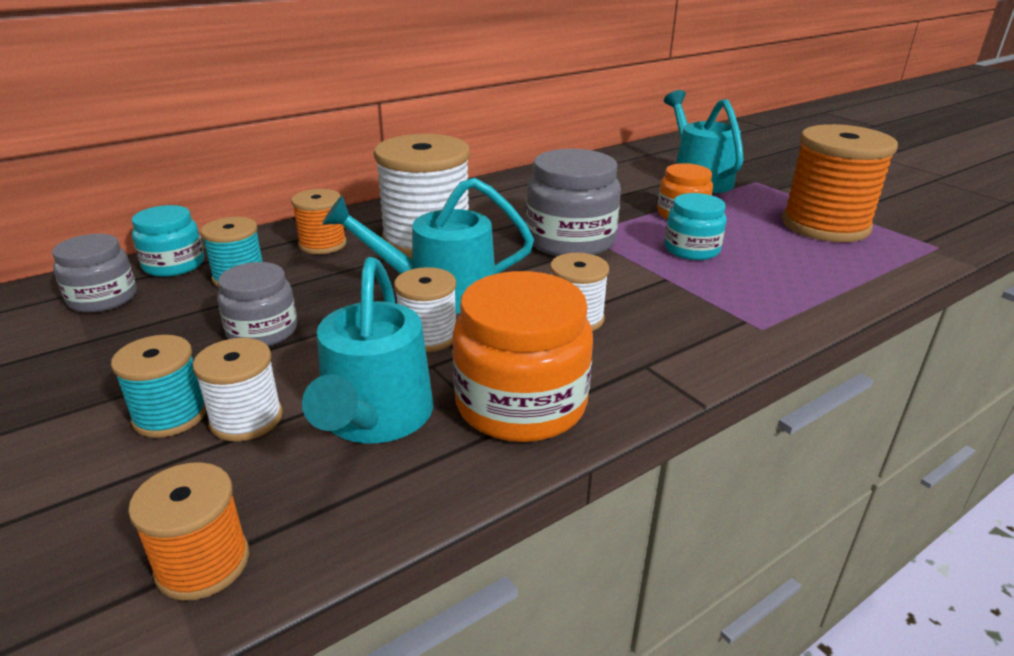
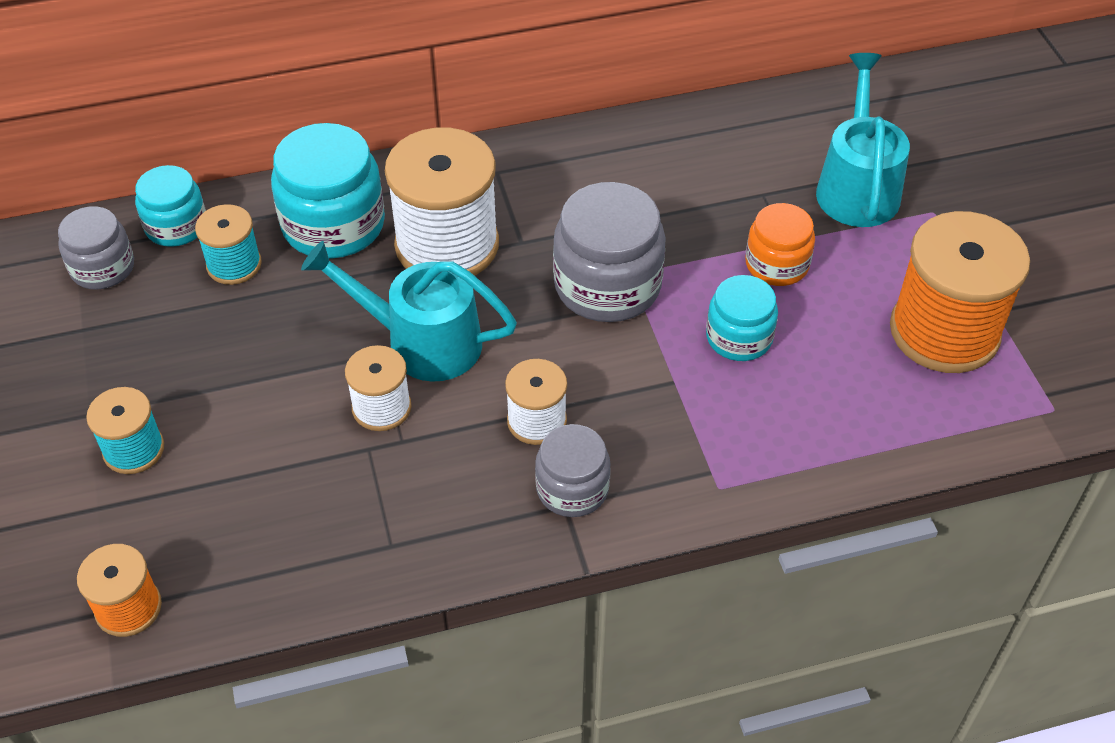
camera: 20 degrees right, 20 degrees up
white spool [193,338,283,442] -> none
grey jar [217,262,297,346] -> grey jar moved to [535,424,611,517]
orange spool [291,189,347,254] -> turquoise jar [271,123,385,259]
turquoise watering can [302,257,433,444] -> none
orange jar [452,271,593,442] -> none

